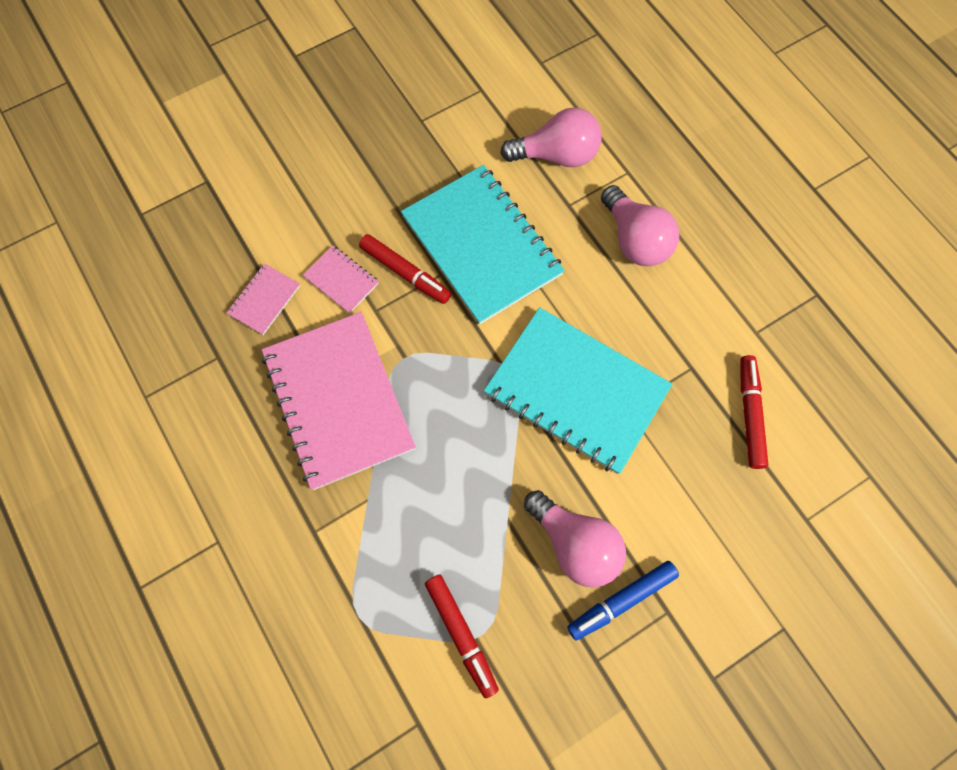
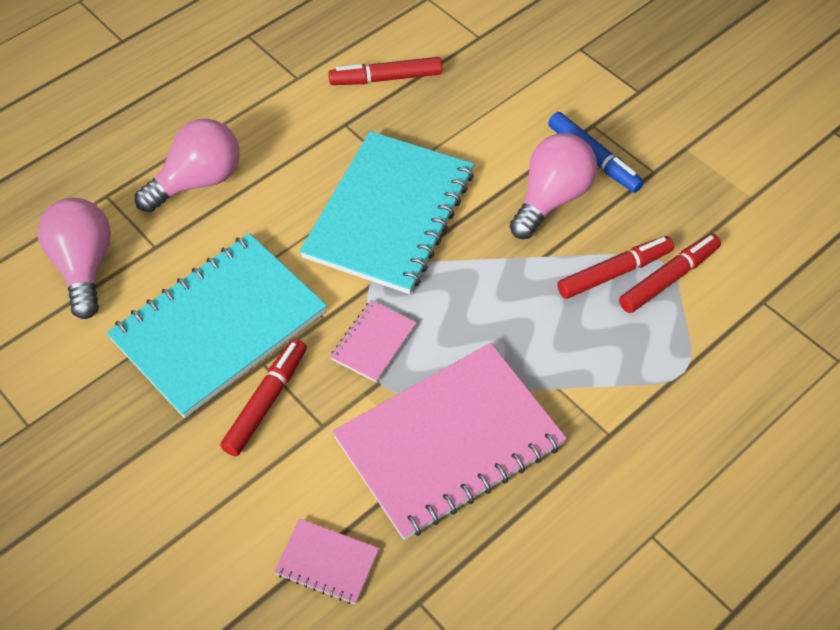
camera: 100 degrees left, 15 degrees down
pink notebook [303,246,379,314] -> pink notebook moved to [330,300,417,382]
none -> red marker [557,236,674,299]

